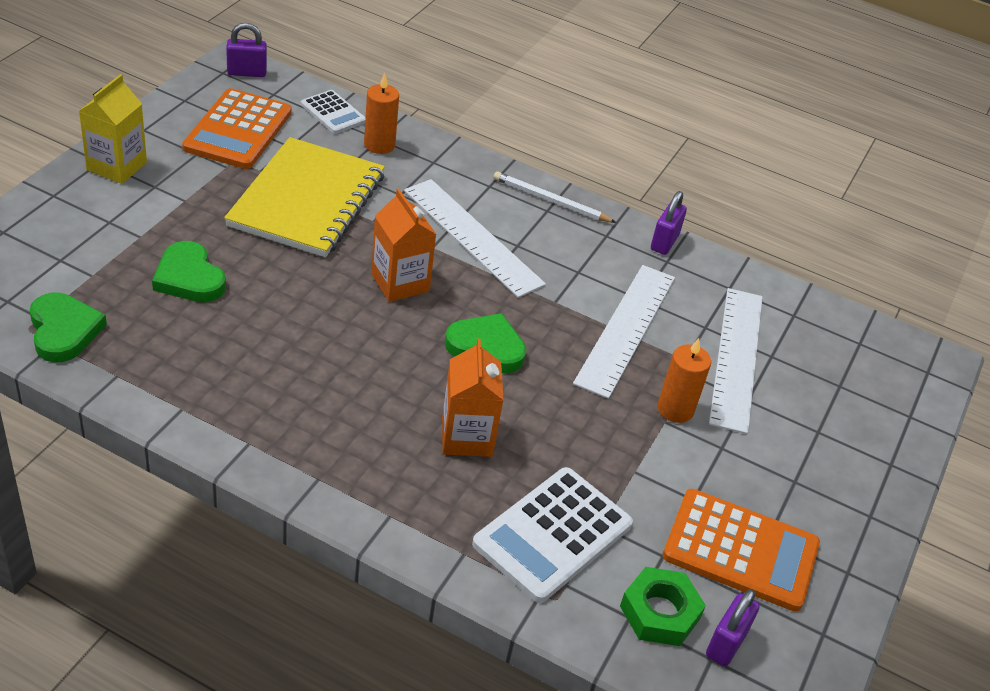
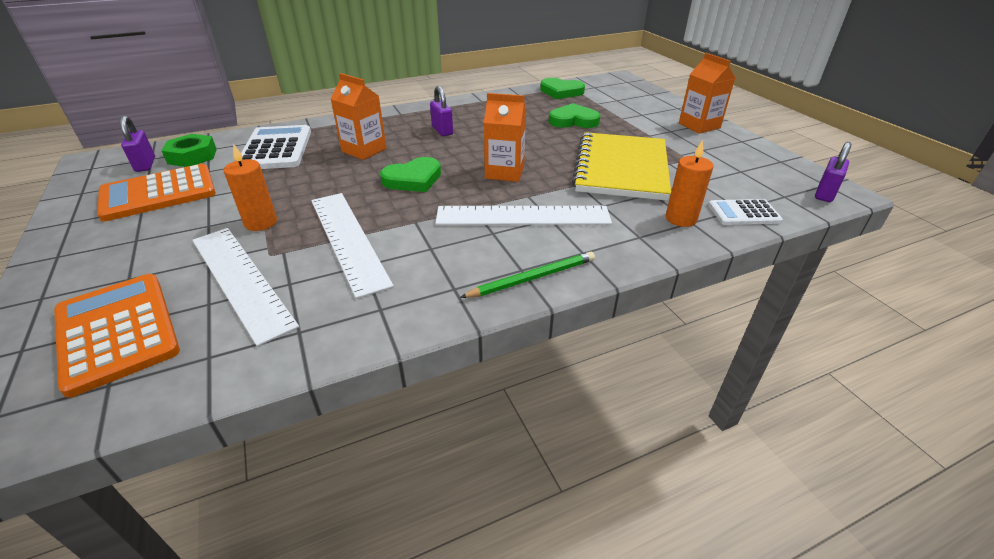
camera: 135 degrees right, 5 degrees down
yellow carton [79,74,147,184] -> orange carton [679,53,735,134]
orange calculator [182,88,292,169] -> orange calculator moved to [54,274,180,398]
yellow notebook [224,137,385,257] -> yellow notebook turned 45 degrees clockwise [572,132,671,201]
white pencil [493,171,617,223] -> green pencil [460,252,595,298]
purple padlock [651,191,687,255] -> purple padlock moved to [430,86,453,136]

